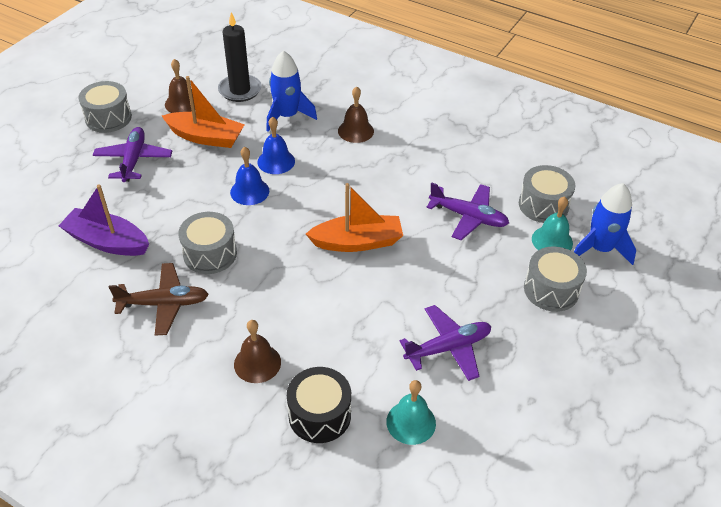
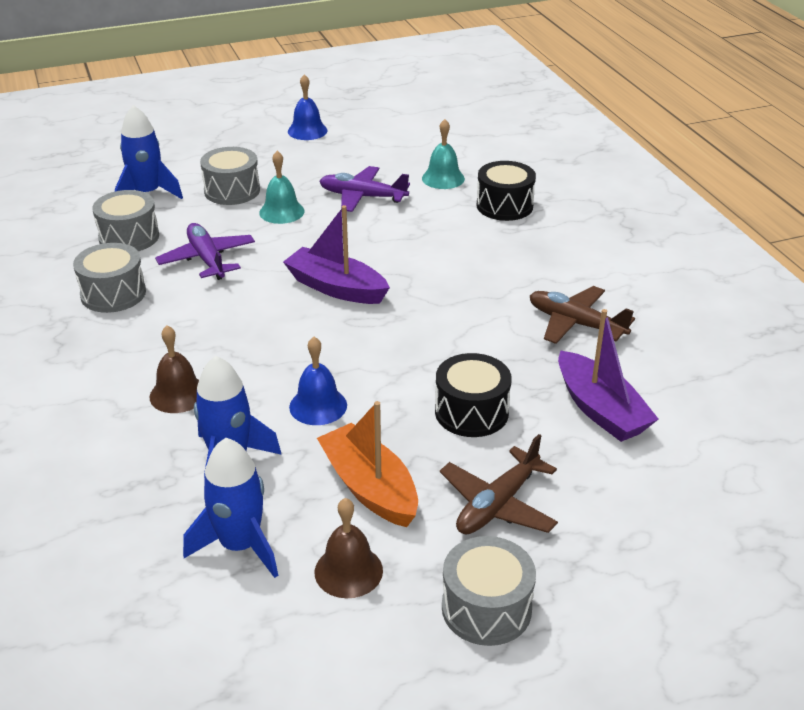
camera: 140 degrees left, 10 degrees down
purple plane [93,127,172,182] -> brown plane [440,434,558,534]
grey drum [178,212,237,274] -> grey drum moved to [73,243,146,313]
black candle [218,12,262,102] -> blue rocket [183,438,278,578]
blue bell [230,146,269,205] -> blue bell moved to [288,74,327,140]
brown bell [234,320,281,383] -> none
orange boat [306,183,403,252] -> purple boat [283,205,390,304]
turquoise bell [532,196,573,251] -> turquoise bell moved to [259,151,305,224]
none -> black drum [435,353,512,437]

